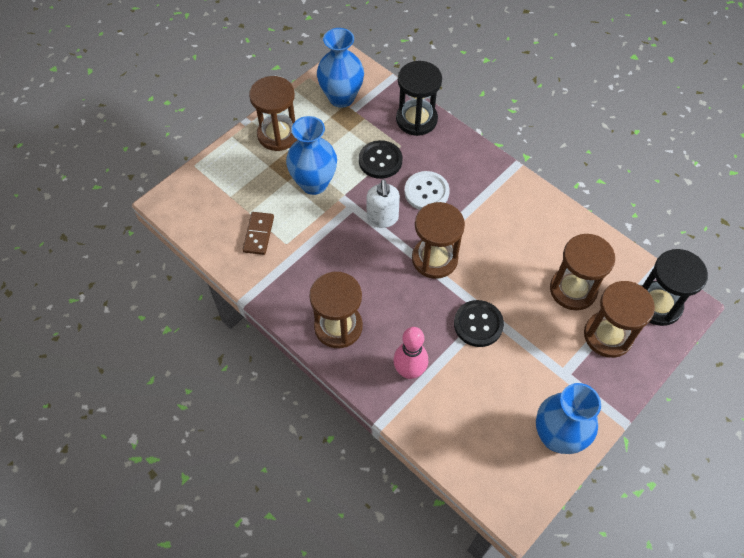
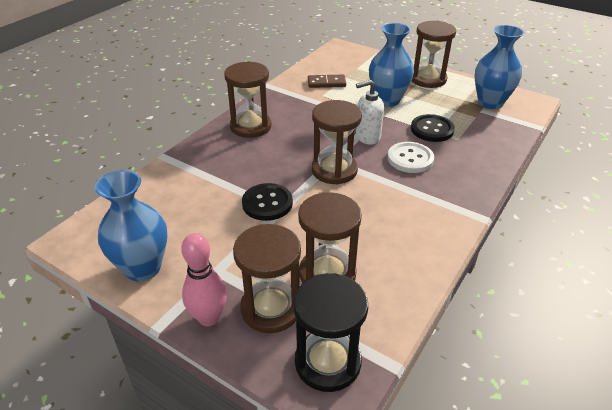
camera: 80 degrees right, 20 degrees down
pink bowling pin [393,327,428,379] -> pink bowling pin moved to [181,233,227,326]
black hourglass [396,61,442,136] -> none

